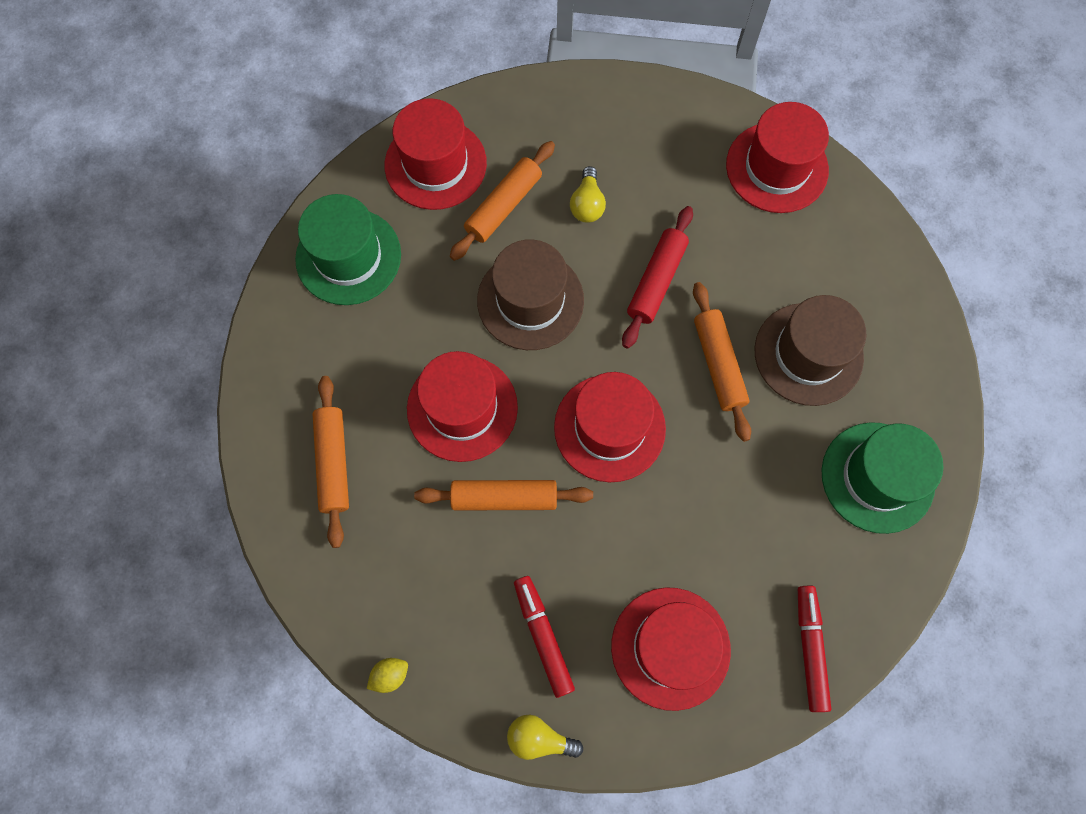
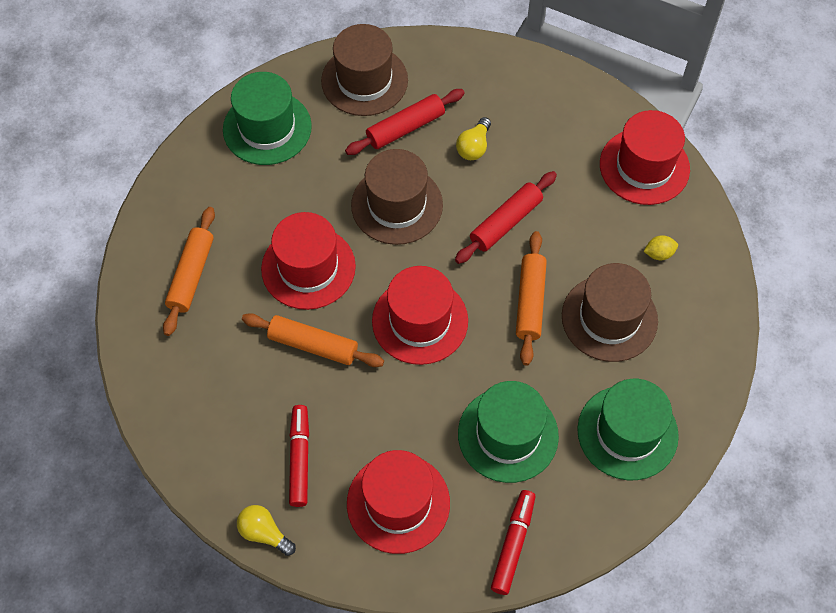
camera: 20 degrees right, 10 degrees down
yellow lemon [367,658,408,693] -> yellow lemon moved to [643,235,678,260]
red hat [385,98,487,210] -> brown hat [321,24,408,116]
orange rolling pin [450,141,555,261] -> red rolling pin [345,89,465,155]
none -> green hat [458,381,559,483]

